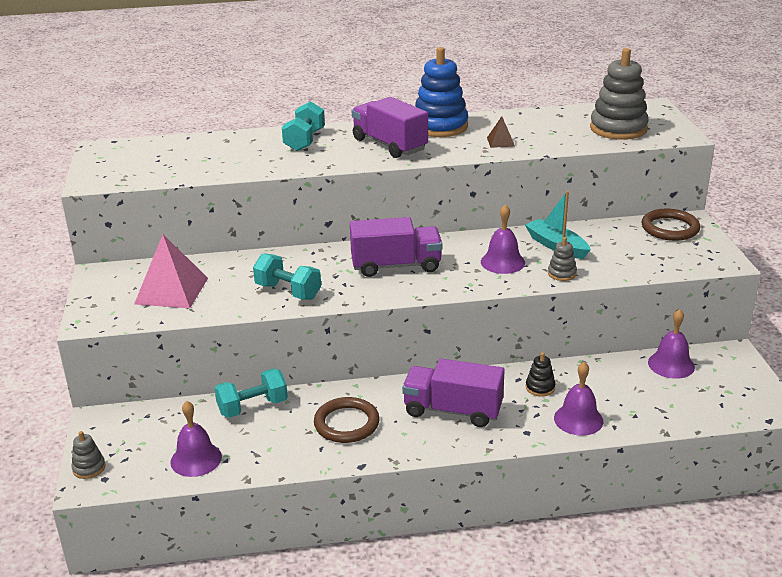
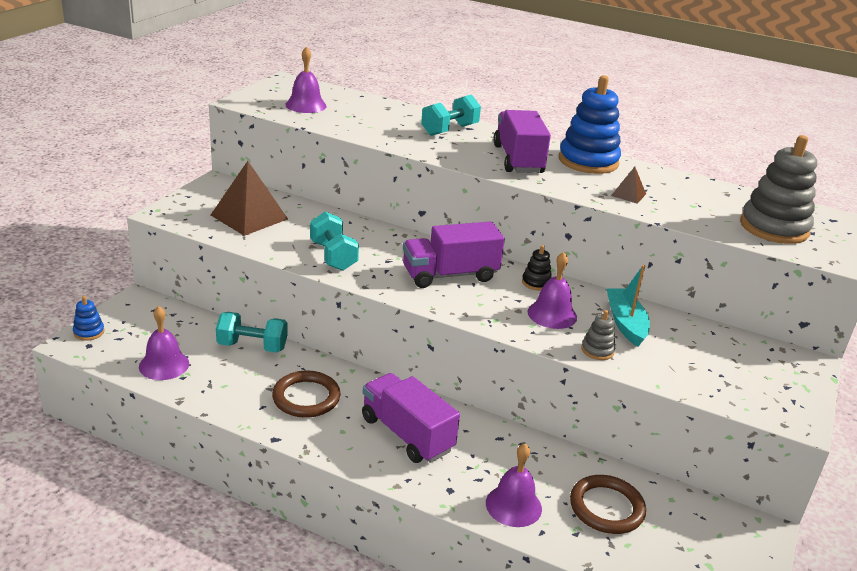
camera: 30 degrees right, 0 degrees up
grey stacking toy [72,431,106,479] -> blue stacking toy [73,296,104,341]
pink pyramid [134,235,208,308] -> brown pyramid [211,161,288,236]
purple truck [350,217,442,277] -> purple truck turned 135 degrees clockwise [403,221,505,288]
black stacking toy [526,352,555,397] -> black stacking toy moved to [522,245,552,291]
brown ring [642,209,700,241] -> brown ring moved to [570,475,646,534]
purple bell [648,309,695,379] -> purple bell moved to [285,47,327,113]

